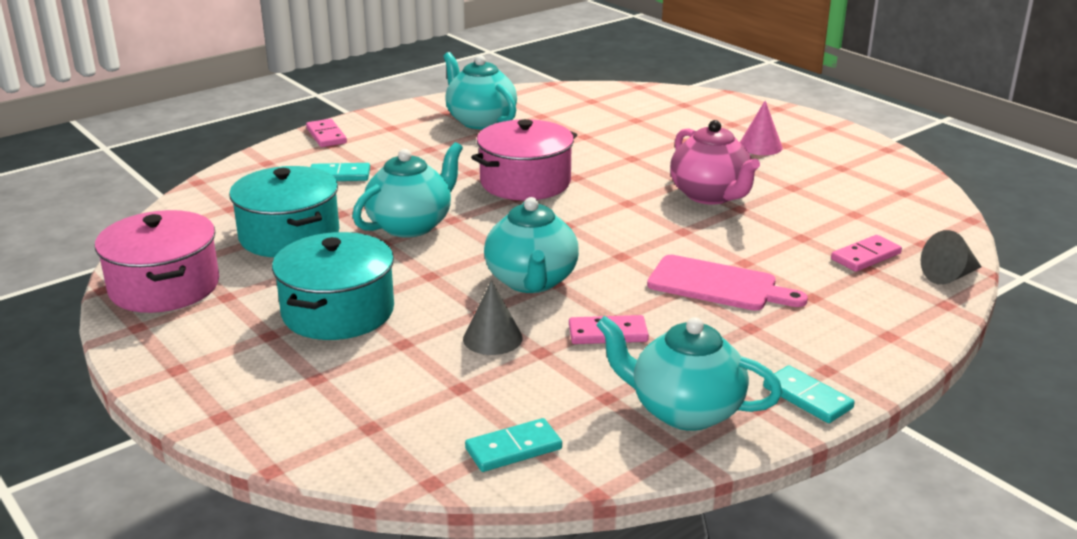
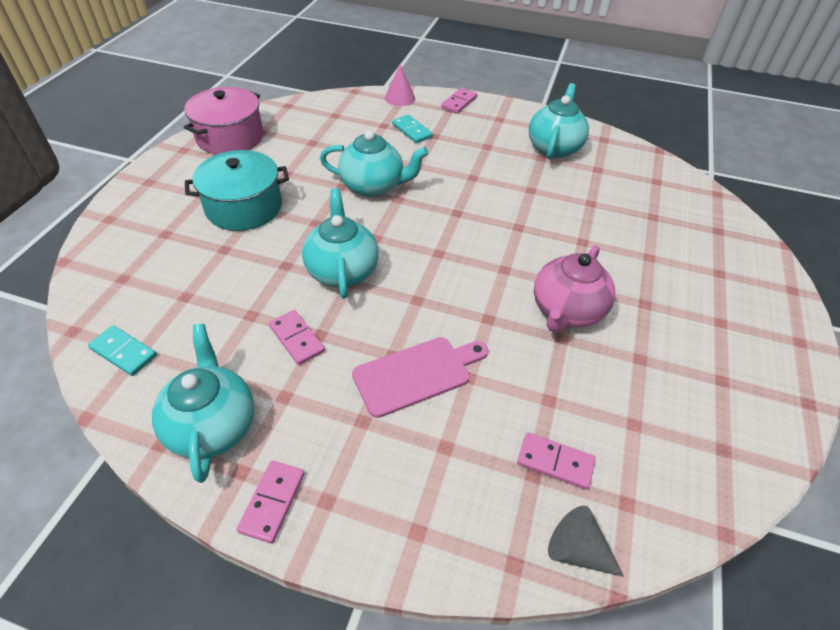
camera: 55 degrees right, 20 degrees up
turquoise pot [229,166,339,258] -> none
grey cone [463,280,523,355] -> none
pink pot [471,119,577,201] -> none
turquoise teapot [484,197,579,293] -> turquoise teapot turned 120 degrees clockwise [302,188,379,299]
pink cutting board [647,255,808,311] -> pink cutting board turned 105 degrees counterclockwise [352,337,488,418]
pink cone [740,101,783,155] -> pink cone moved to [385,65,415,106]
turquoise domino [763,366,855,423] -> pink domino [237,461,305,543]

